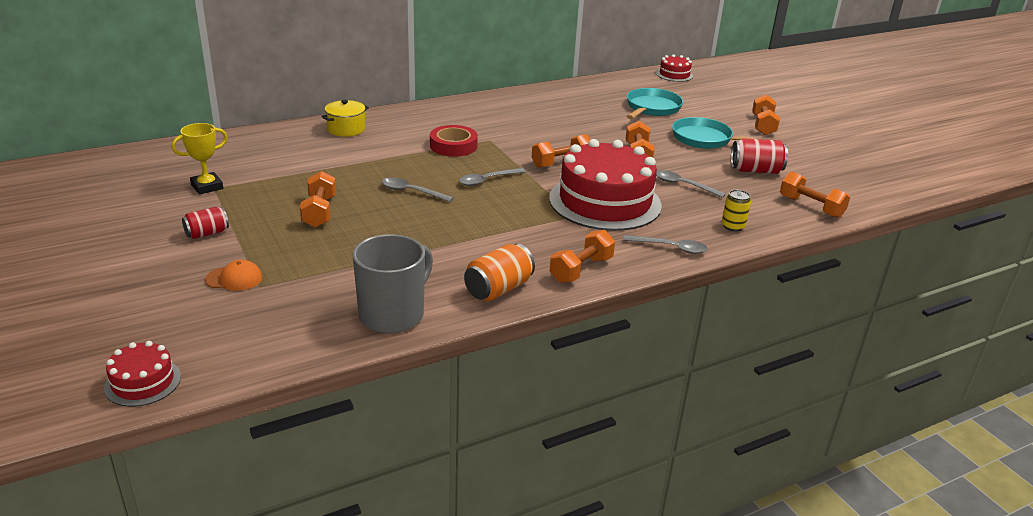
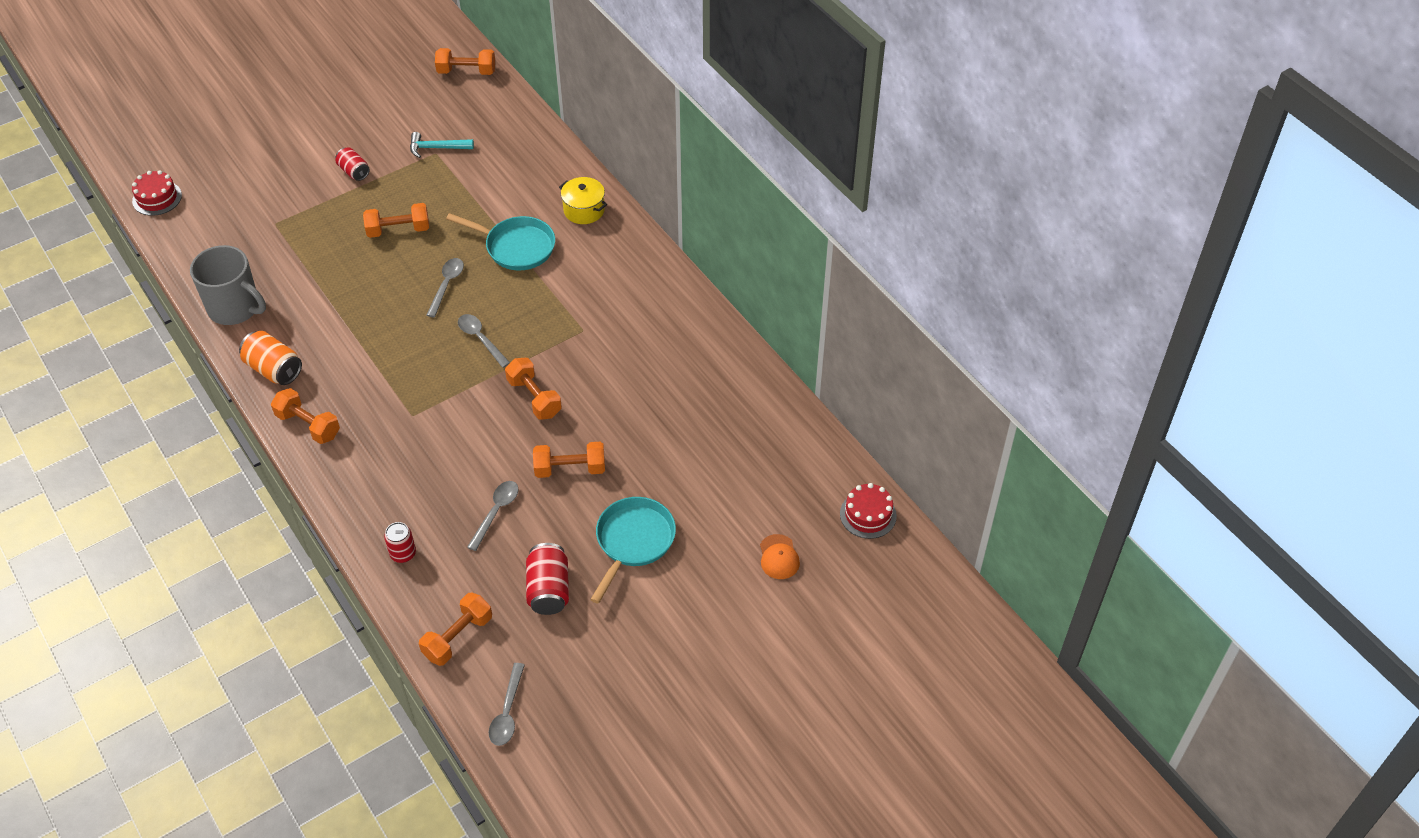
camera: 85 degrees right, 20 degrees up
yellow trophy [172,123,228,195] -> turquoise hammer [410,132,474,158]
orange cap [205,260,262,291] -> orange cap moved to [760,534,800,579]
red tape [430,125,478,157] -> none
red cake [549,139,662,231] -> none
grey spoon [623,235,708,254] -> grey spoon moved to [489,663,525,746]
turquoise pan [627,88,683,119] -> turquoise pan moved to [446,213,555,270]
yellow can [722,190,751,231] -> red can [384,522,416,563]
orange dumbbell [752,95,780,135] -> orange dumbbell moved to [435,48,495,75]

